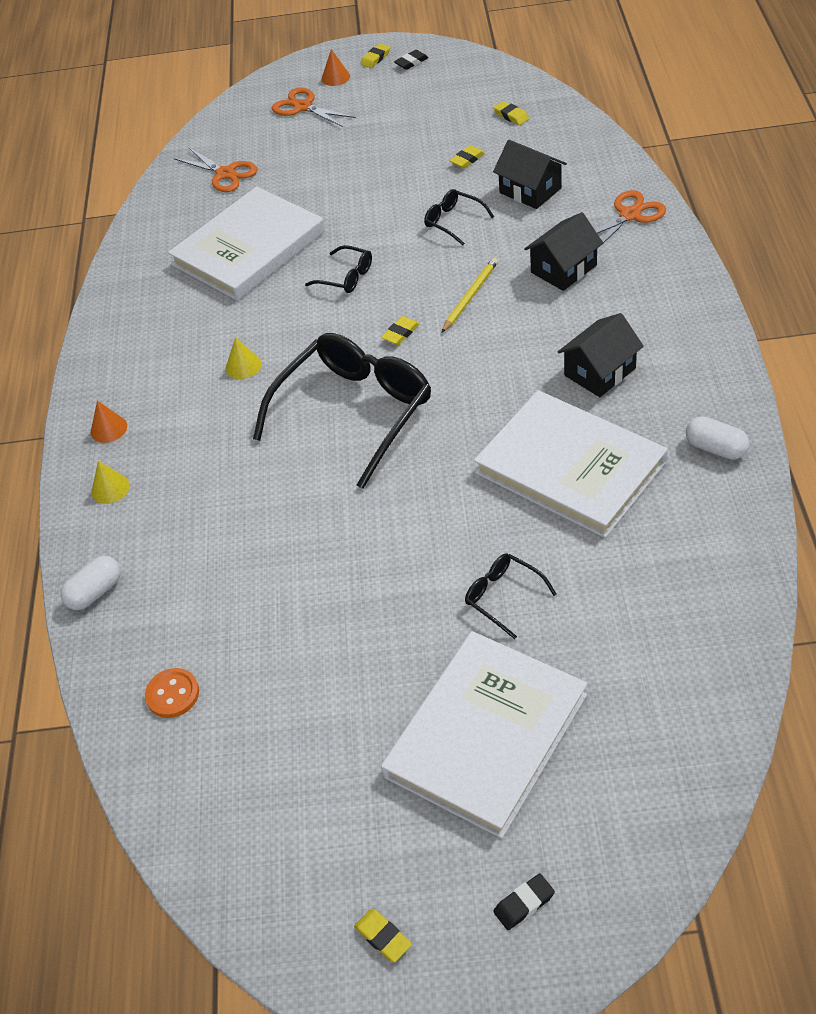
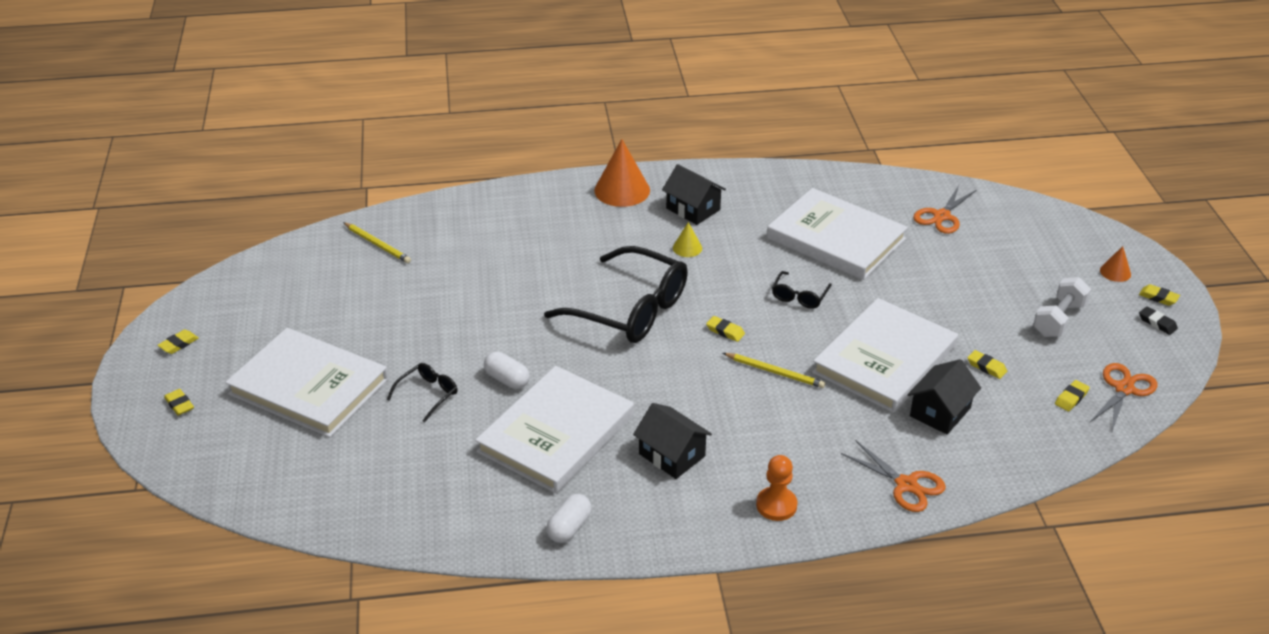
camera: 80 degrees right, 10 degrees down
white capsule [60,556,121,610] -> white capsule moved to [484,352,530,389]
orange cone [91,401,127,443] -> orange cone [594,139,650,207], size x1.99
yellow cone [91,461,130,504] -> none
orange button [145,668,199,718] -> yellow pencil [343,222,411,263]
orange scissors [272,87,356,127] -> orange scissors moved to [1090,363,1157,431]
black glasses [424,189,494,245] -> white book [812,298,958,413]
black eraser [493,873,555,930] -> yellow eraser [164,389,194,416]
black house [524,212,603,291] -> black house moved to [662,164,726,225]
none -> orange pawn [756,455,798,521]
none -> white dumbbell [1033,277,1091,337]

